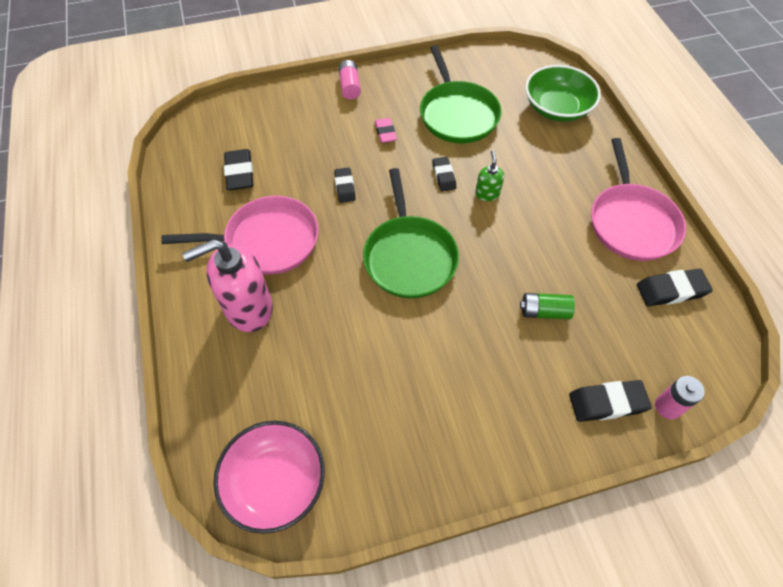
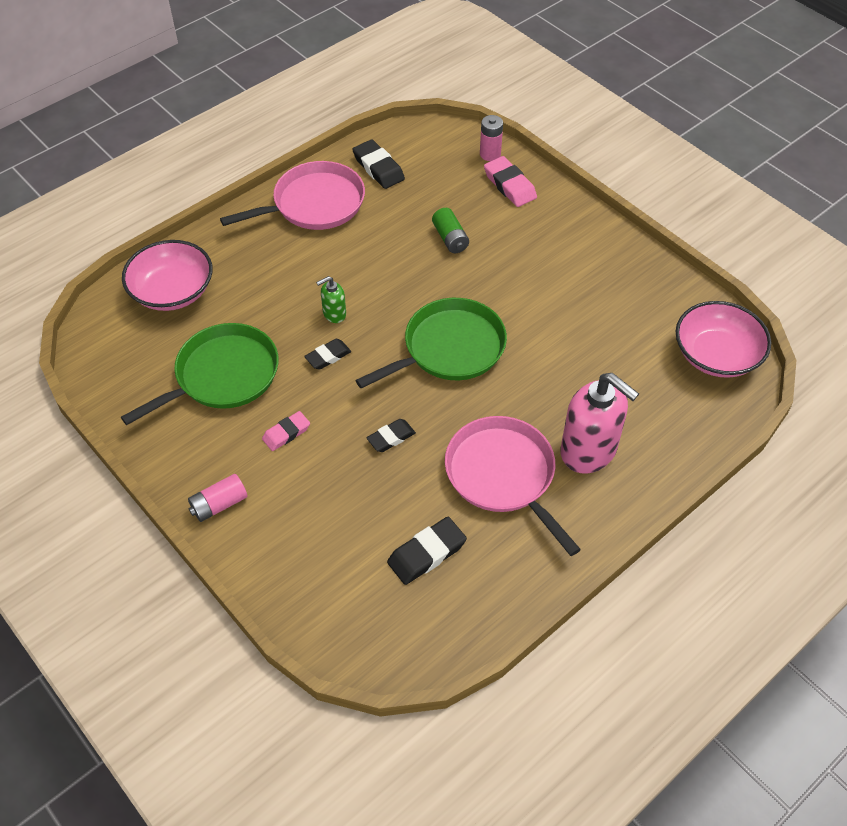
camera: 115 degrees left, 5 degrees down
green bowl [525,65,601,122] -> pink bowl [122,240,213,311]
black eraser [569,380,652,422] -> pink eraser [484,156,537,207]

